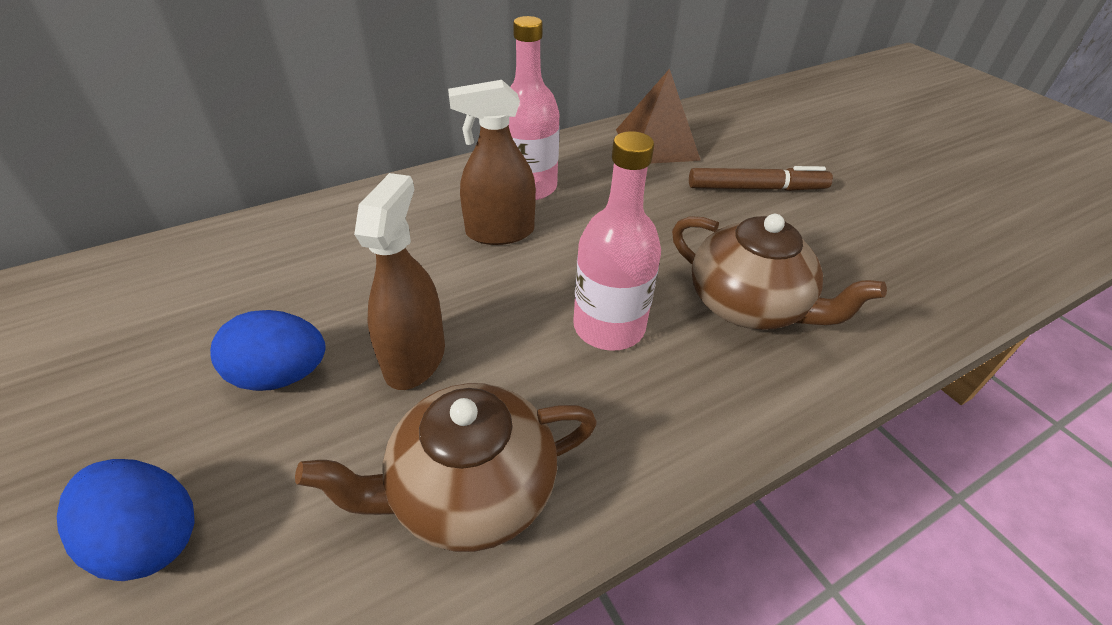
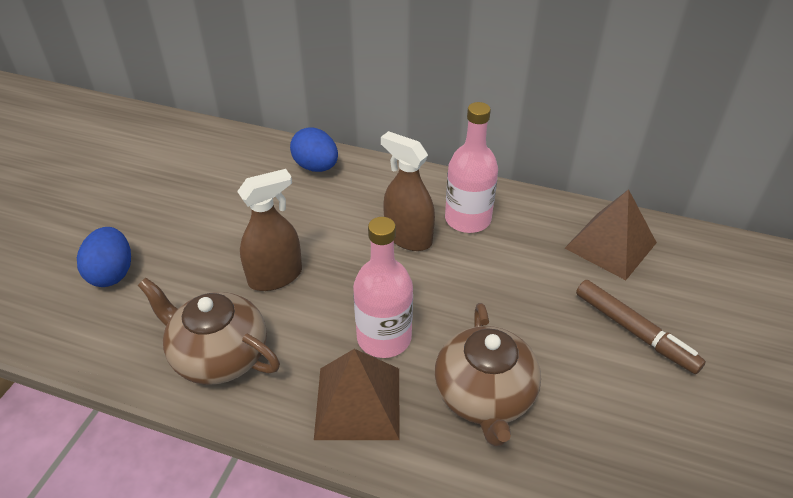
camera: 50 degrees right, 0 degrees up
blue egg [210,310,326,391] -> blue egg moved to [290,127,338,172]
none -> brown pyramid [314,349,399,440]

